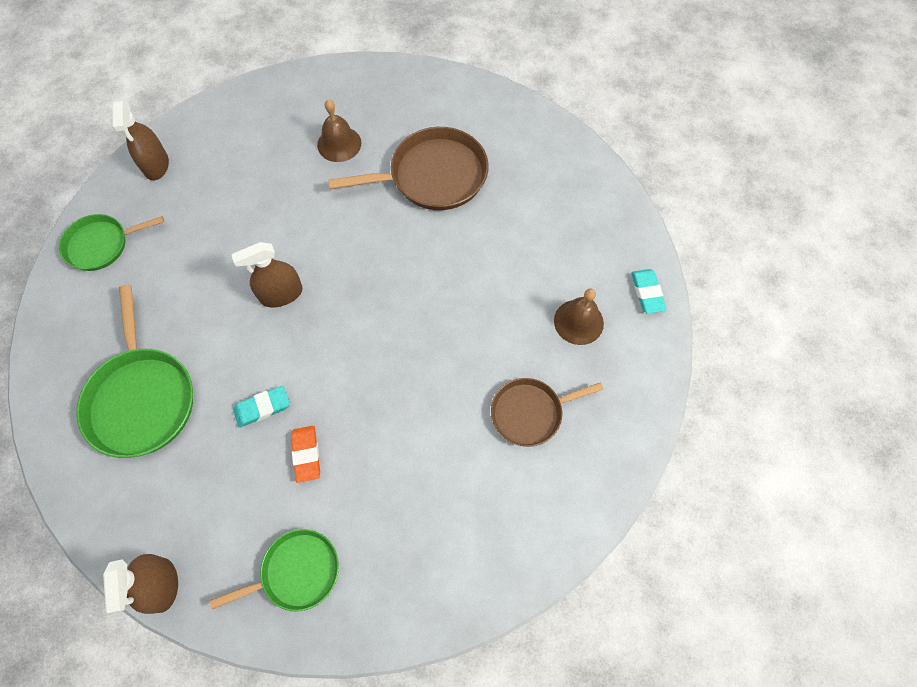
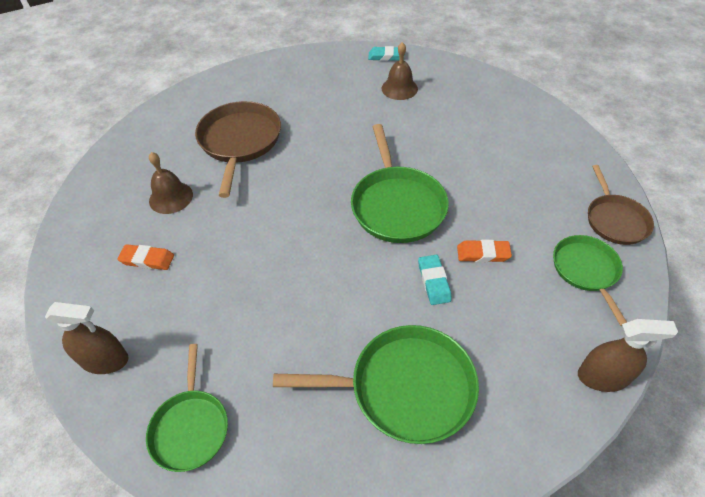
camera: 75 degrees left, 15 degrees down
brown spray bottle [231,242,303,307] -> none
brown pan [491,378,604,447] -> brown pan moved to [588,165,654,245]
none -> orange eraser [117,244,174,270]
none -> green pan [351,124,449,243]

